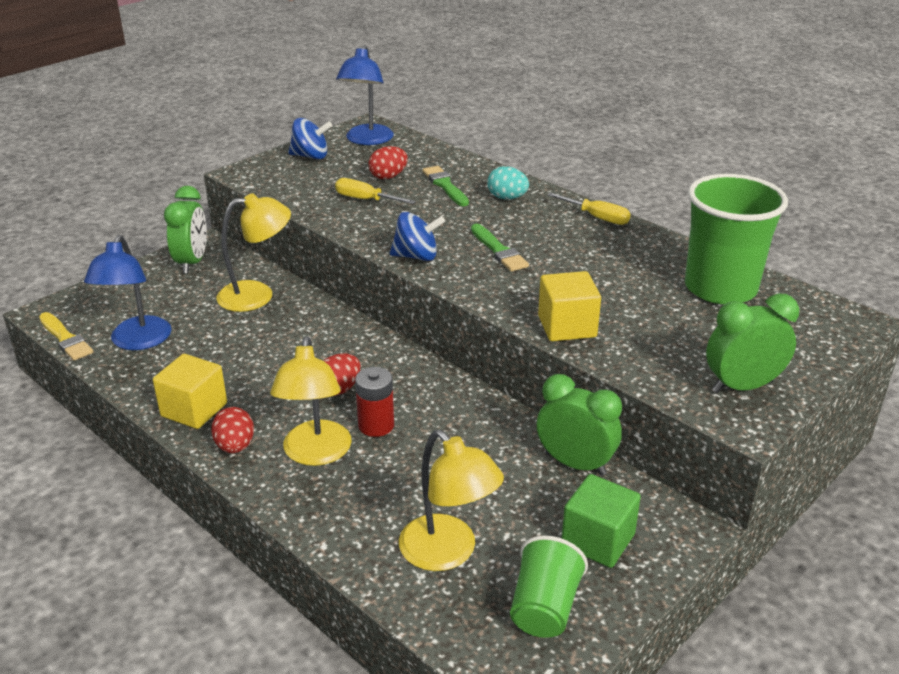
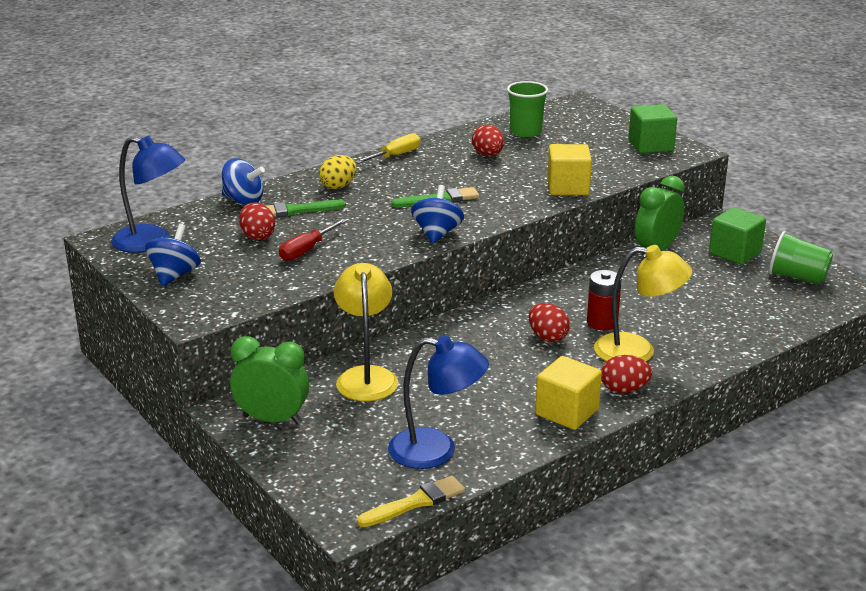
camera: 80 degrees left, 5 degrees down
yellow screwdriver [335,178,416,204] -> red screwdriver [279,219,347,261]
yellow lamp [399,430,504,571] -> none
turquoise egg [487,166,529,199] -> yellow egg [319,155,356,189]
green cup [685,174,788,305] -> green cup [507,81,548,137], size x0.57
green clock [706,293,799,393] -> green cube [629,104,677,154]
none -> blue spinning top [222,158,265,205]
none -> red egg [472,125,504,156]

